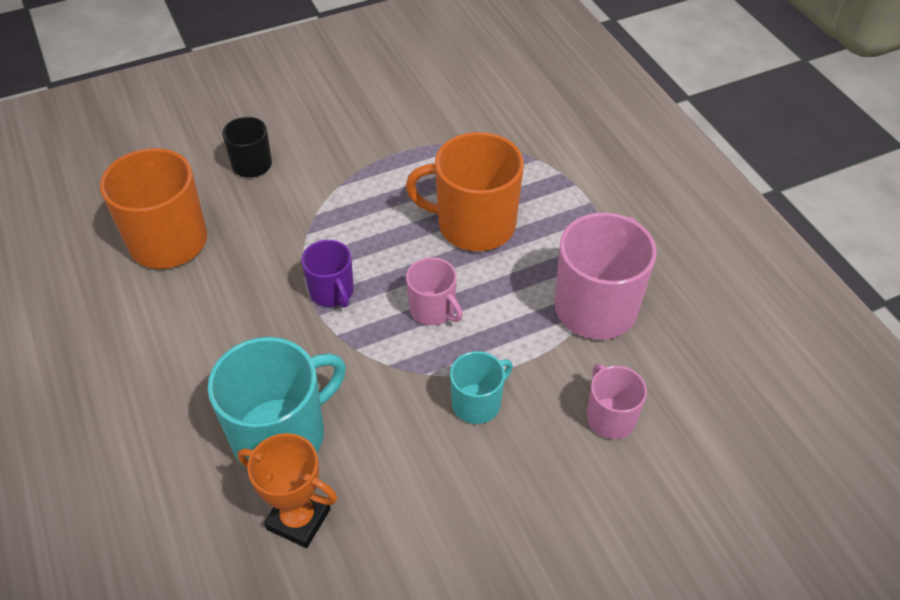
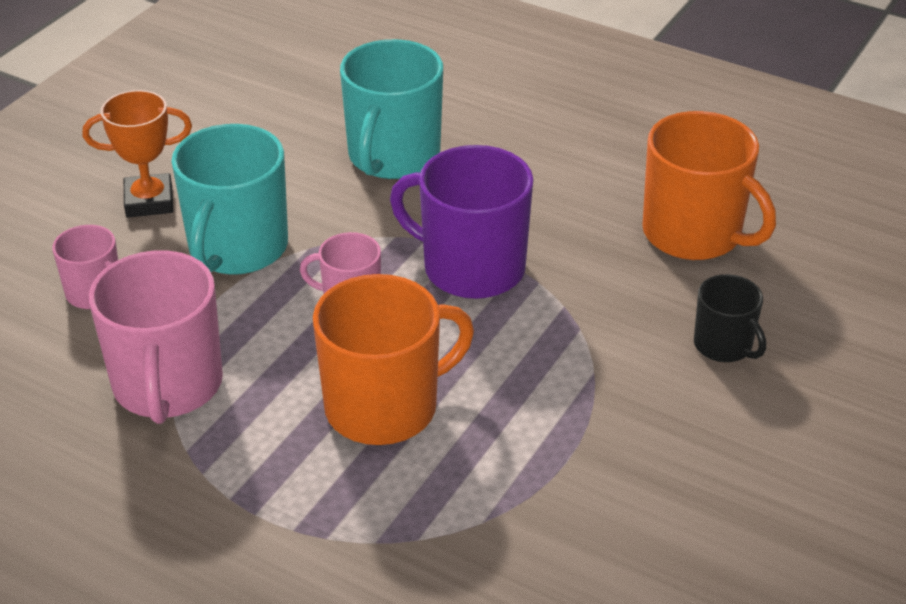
camera: 145 degrees right, 10 degrees down
orange trophy [237,433,337,548] -> orange trophy moved to [83,90,192,218]
purple mug [301,240,354,308] -> purple mug [390,145,533,299], size x1.83
turquoise mug [450,351,513,424] -> turquoise mug [171,124,288,275], size x1.83

